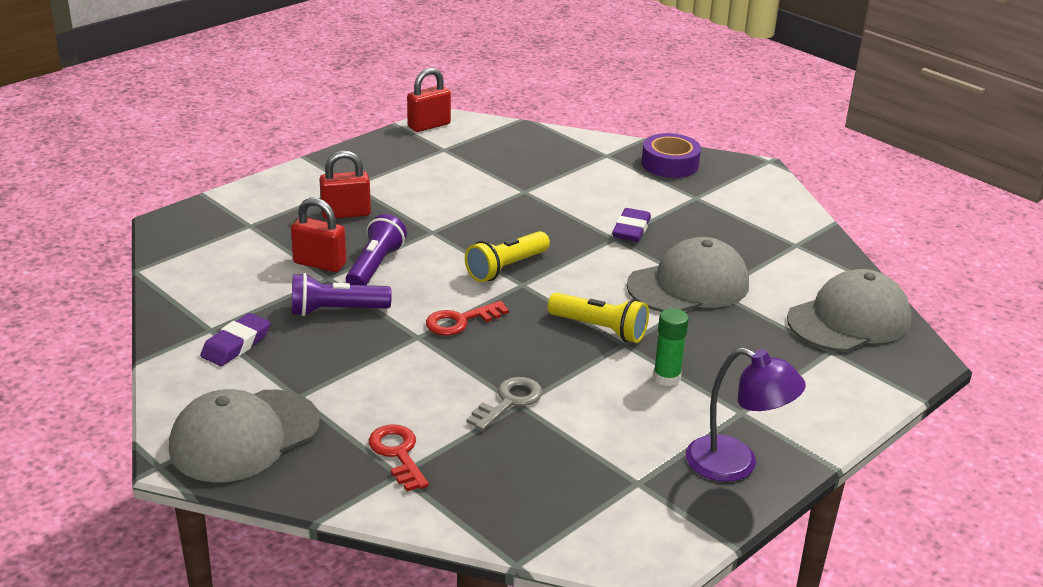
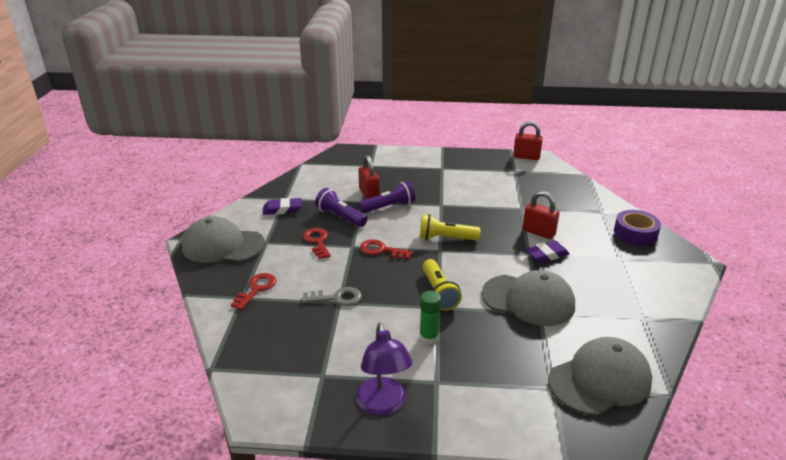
camera: 50 degrees right, 0 degrees up
red padlock [319,150,371,219] -> red padlock moved to [522,191,560,239]
grey cap [787,269,912,352] -> grey cap turned 45 degrees counterclockwise [548,337,652,416]
none -> red key [303,228,331,259]

